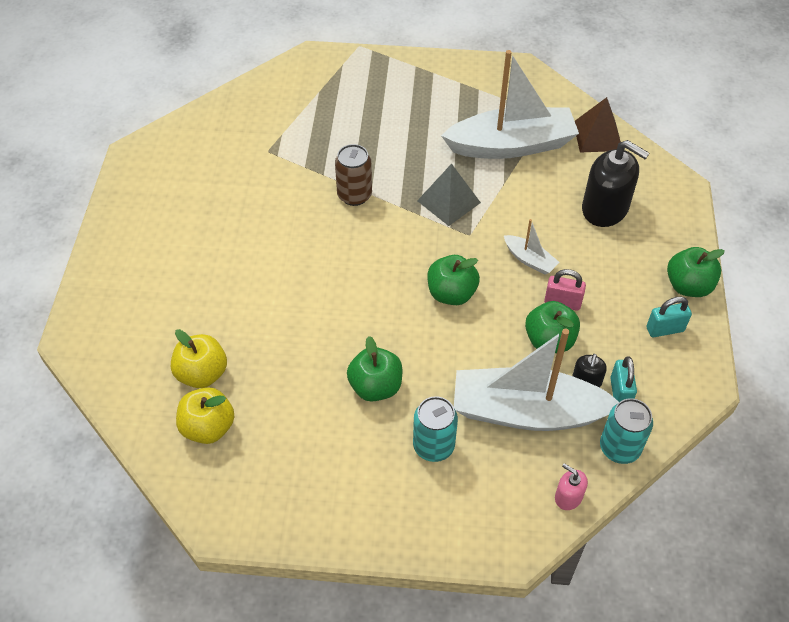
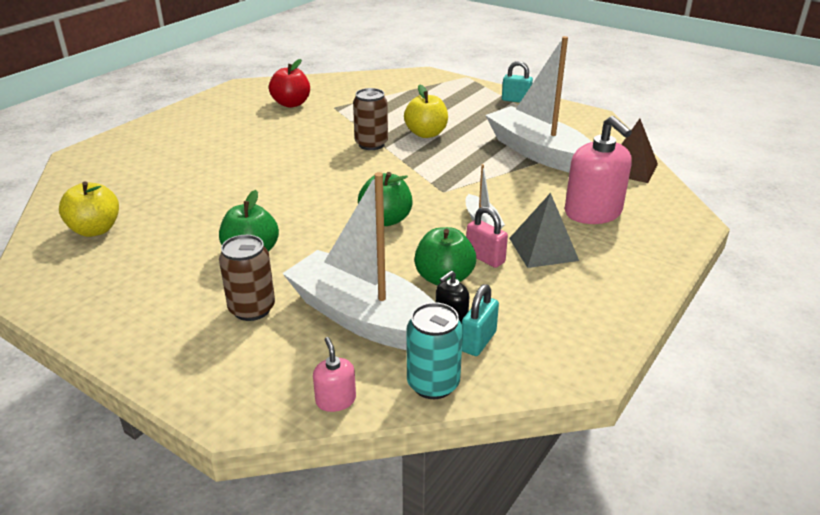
camera: 30 degrees right, 20 degrees down
yellow apple [171,329,227,388] -> yellow apple moved to [404,85,448,138]
turquoise can [413,396,458,462] -> brown can [219,235,275,321]
grey pyramid [417,163,481,226] -> grey pyramid moved to [509,193,579,268]
white boat [441,50,579,159] -> white boat turned 150 degrees counterclockwise [485,36,592,172]
black soap dispenser [582,140,649,227] -> pink soap dispenser [565,116,632,224]
turquoise padlock [646,297,692,337] -> turquoise padlock moved to [502,61,533,103]
green apple [667,247,725,297] -> none
none -> red apple [269,59,310,108]

